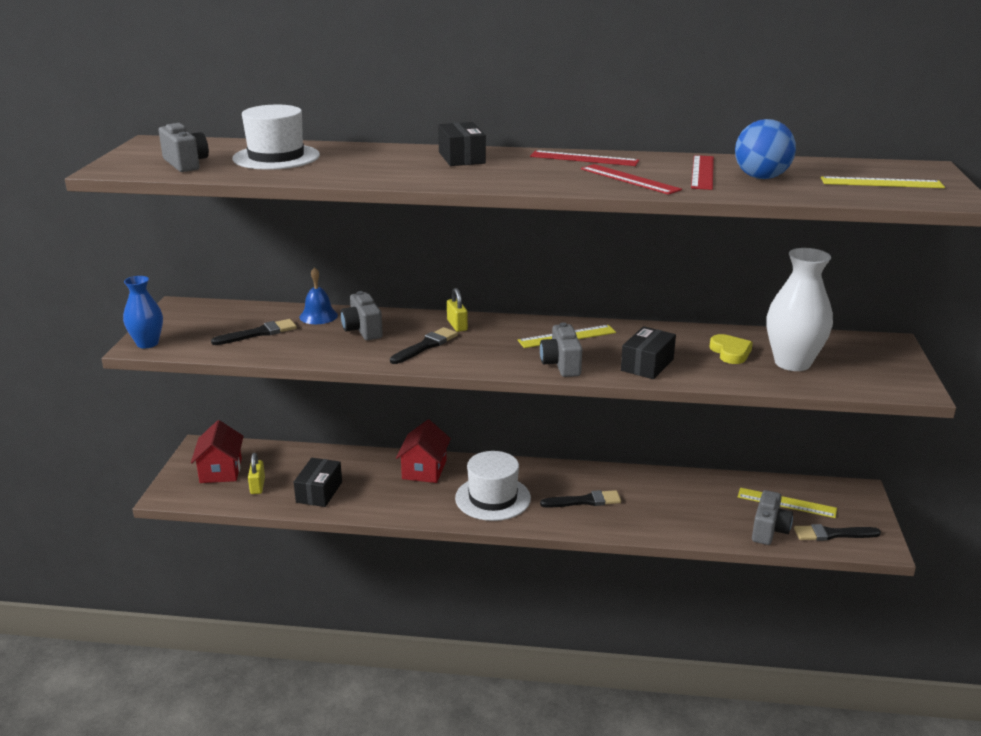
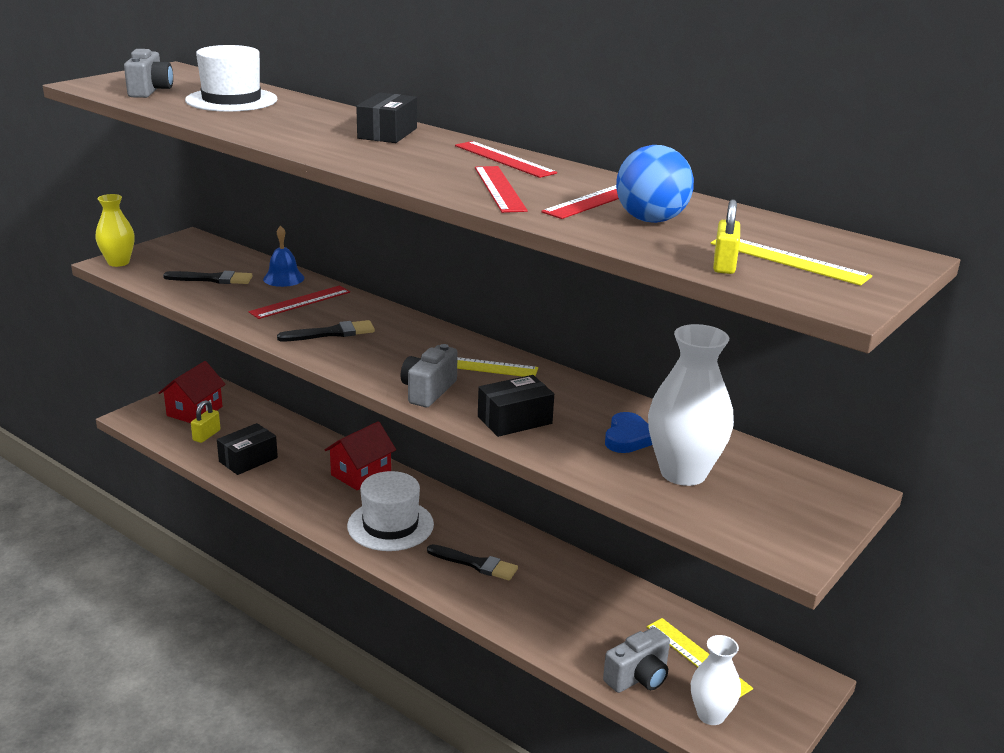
camera: 30 degrees right, 0 degrees up
blue vase [123,276,163,348] -> yellow vase [95,194,135,267]
grey camera [340,291,383,340] -> red ruler [249,285,350,319]
yellow padlock [447,288,468,332] -> yellow padlock moved to [713,200,740,274]
yellow heart [709,334,753,364] -> blue heart [605,412,652,453]
black brush [794,524,881,541] -> white vase [691,635,741,725]

